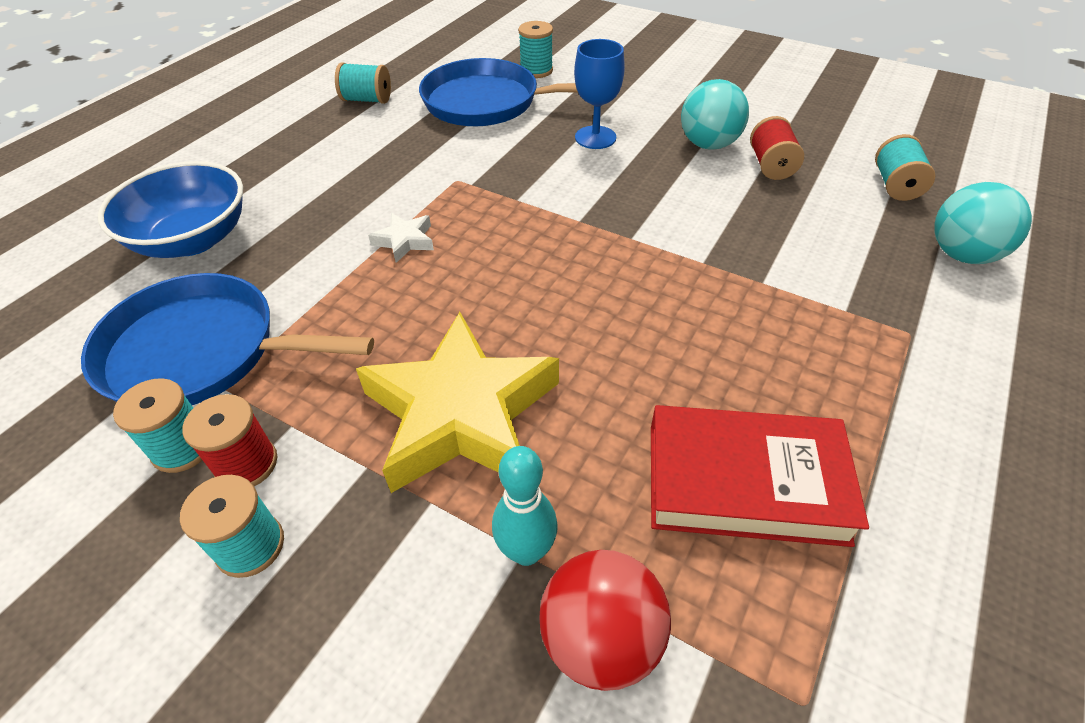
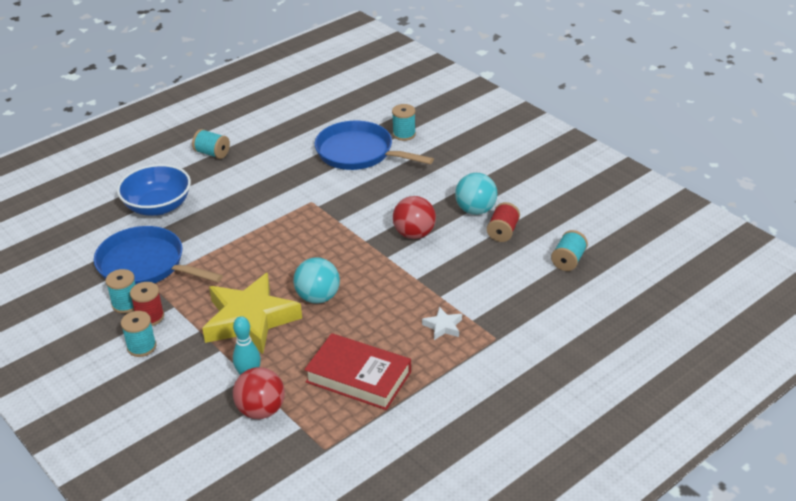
camera: 20 degrees right, 10 degrees down
turquoise spool [335,62,391,104] -> turquoise spool moved to [192,129,230,159]
white star [368,213,434,263] -> white star moved to [422,307,462,340]
blue goblet [574,39,625,149] -> none
turquoise ball [934,182,1032,264] -> turquoise ball moved to [293,257,340,304]
none -> red ball [393,196,436,239]

